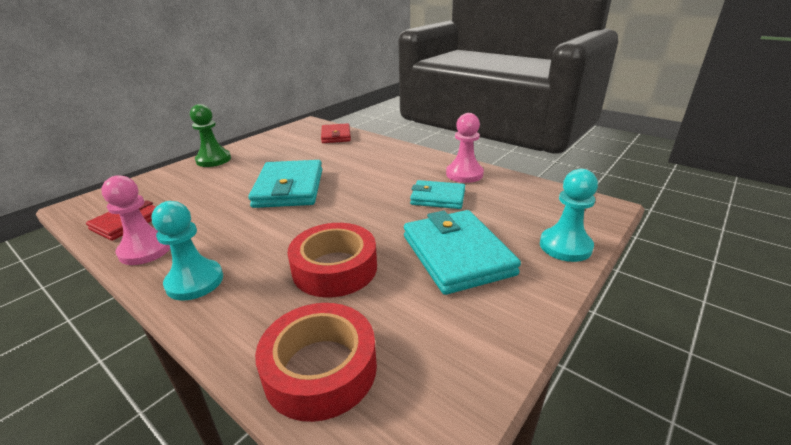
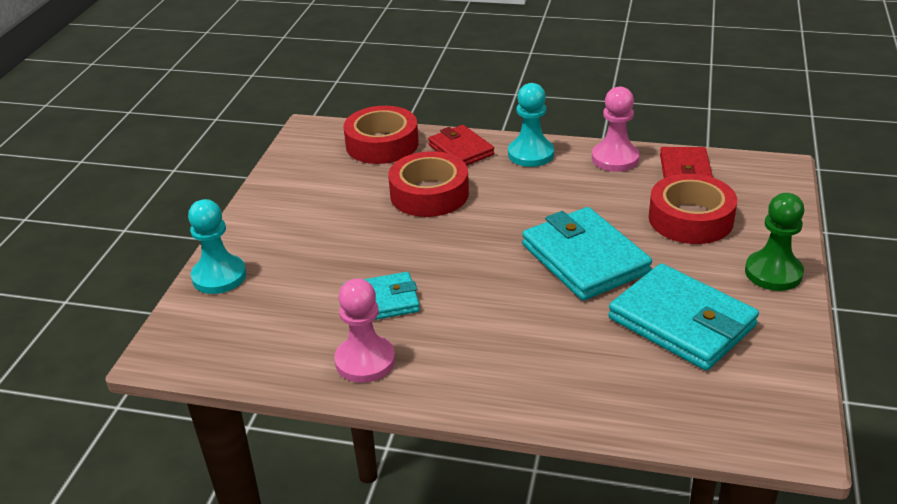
camera: 155 degrees right, 5 degrees up
red wallet [321,123,351,143] -> red wallet moved to [428,125,494,165]
turquoise wallet [404,210,521,295] -> turquoise wallet moved to [608,263,759,371]
none -> red tape [649,174,737,244]

